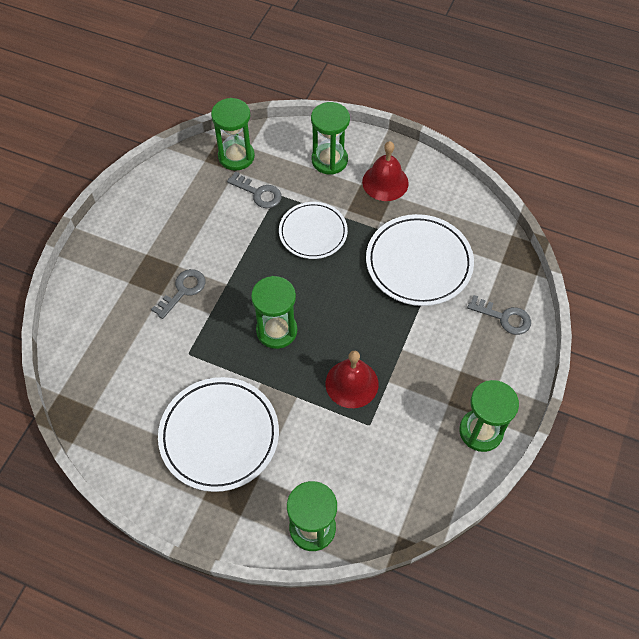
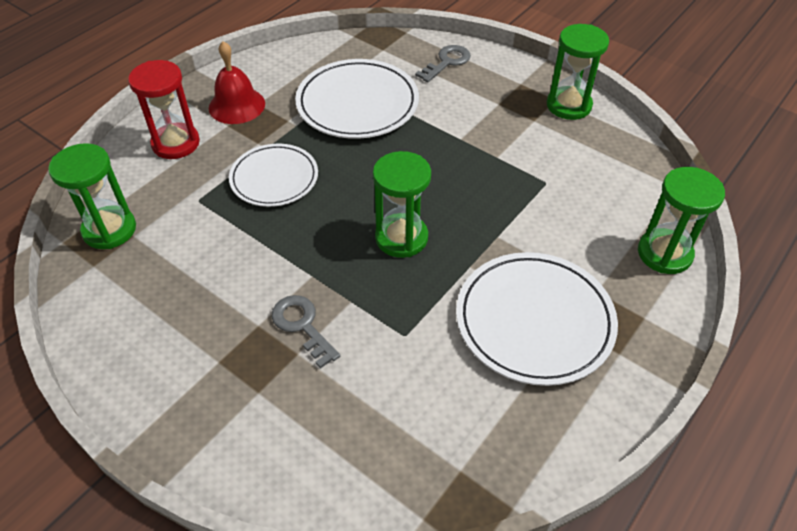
camera: 75 degrees left, 10 degrees down
grey key [227,171,282,208] -> none
green hourglass [311,102,350,175] -> red hourglass [128,60,200,159]
red bell [325,351,378,408] -> none

